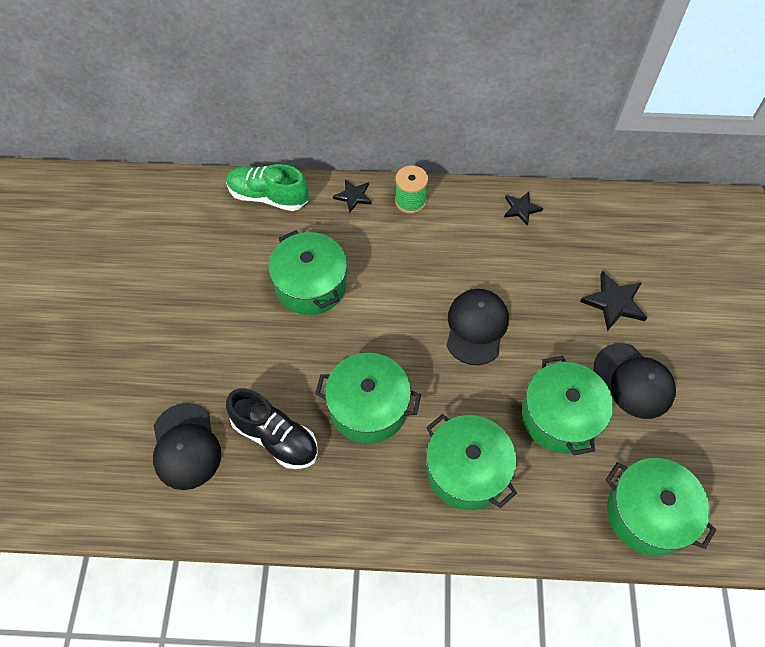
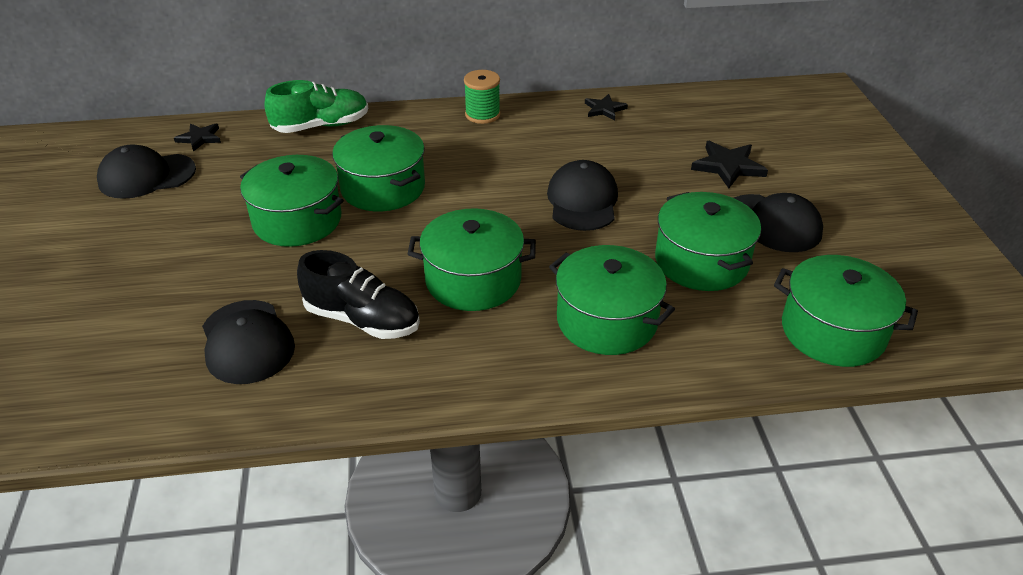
camera: 10 degrees left, 20 degrees down
green shoe [226,164,309,211] -> green shoe turned 150 degrees clockwise [265,80,368,133]
black star [333,180,372,213] -> black star moved to [174,124,221,152]
none -> black cap [97,144,196,199]
none -> green pot [240,155,344,247]

